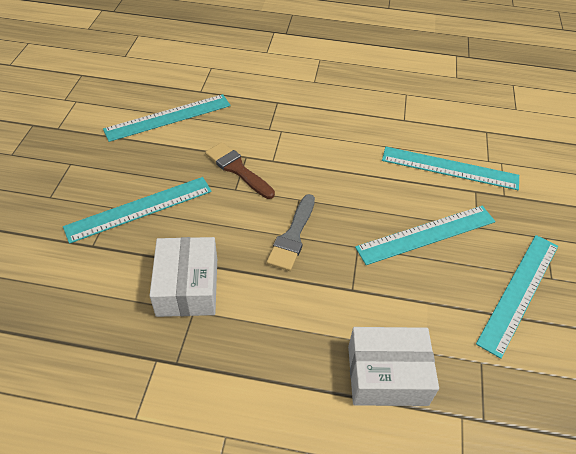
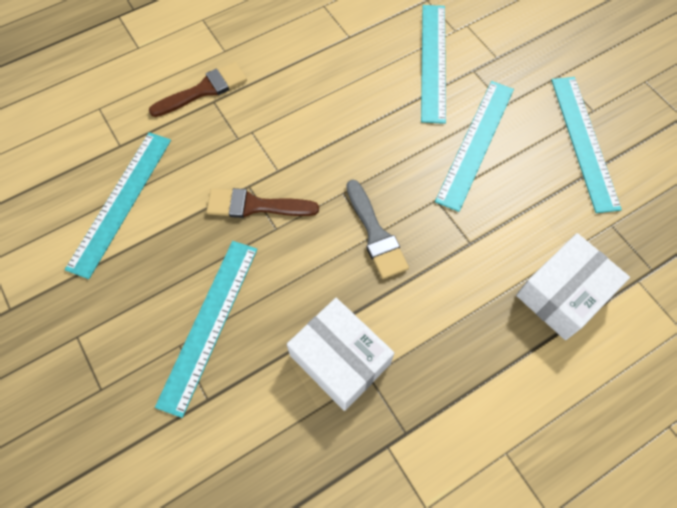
camera: 40 degrees left, 15 degrees up
turquoise ruler [382,147,519,190] -> turquoise ruler turned 60 degrees counterclockwise [421,5,446,124]
none -> brown brush [149,62,247,117]

